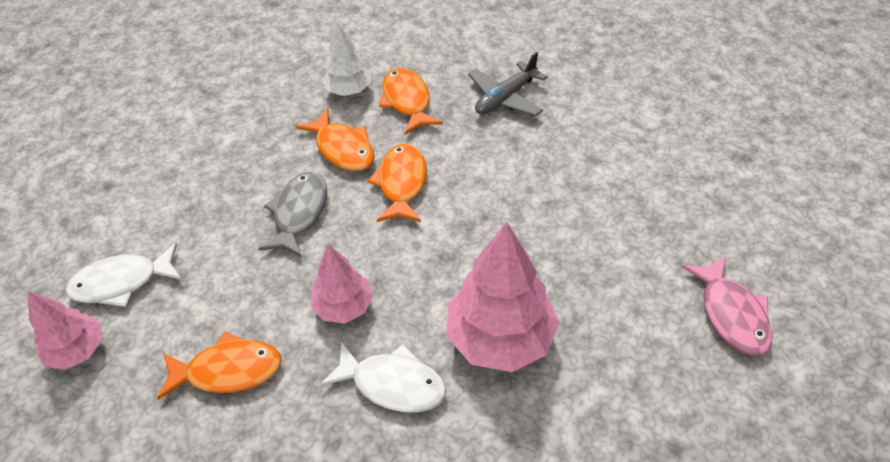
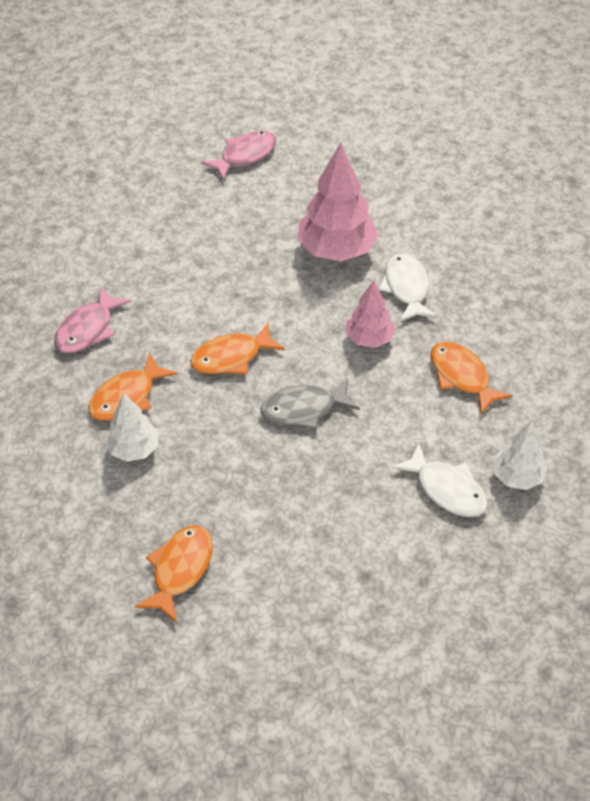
camera: 120 degrees left, 0 degrees up
pink tree [27,291,102,370] -> white tree [493,421,547,490]
orange fish [295,108,374,171] -> orange fish moved to [135,525,213,623]
grey plane [468,52,547,117] -> pink fish [54,286,131,353]

